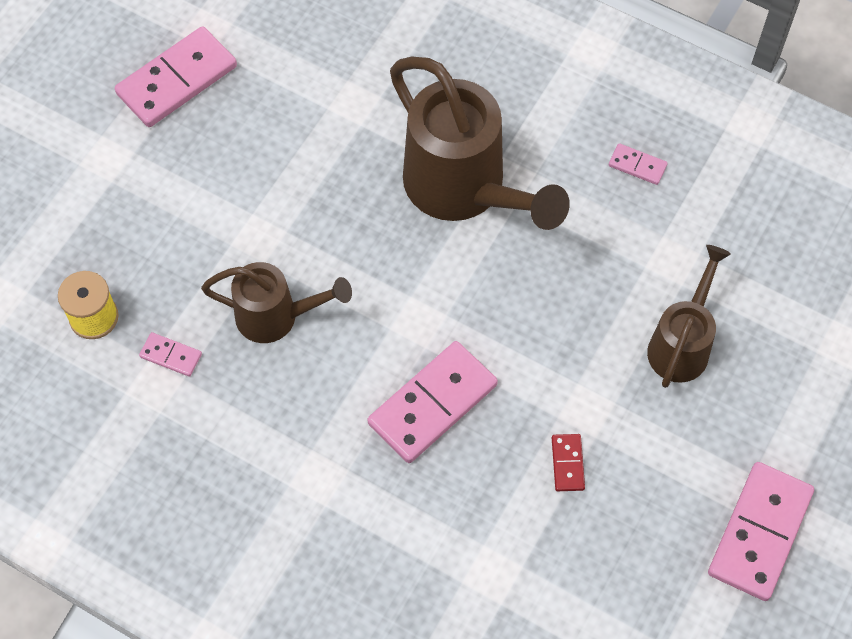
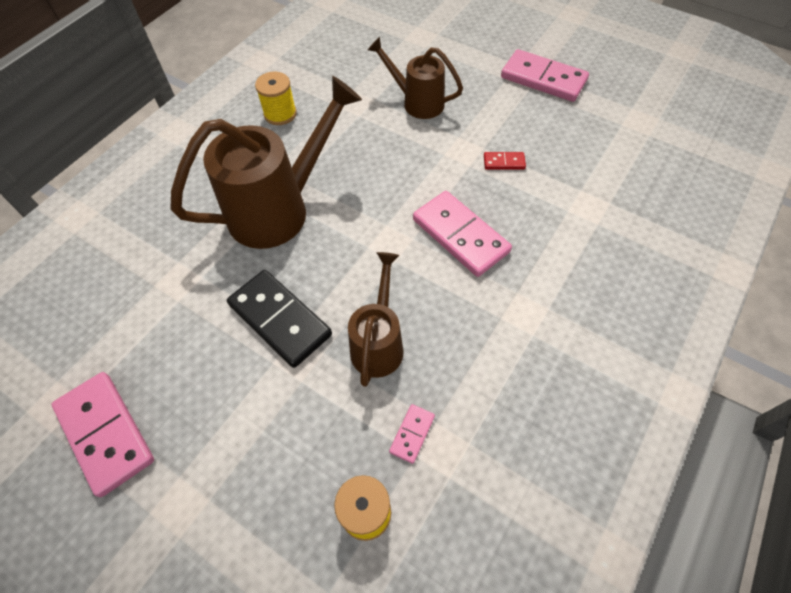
camera: 85 degrees left, 5 degrees down
pink domino [609,143,667,185] -> yellow spool [255,72,297,125]
none -> black domino [227,270,332,368]

